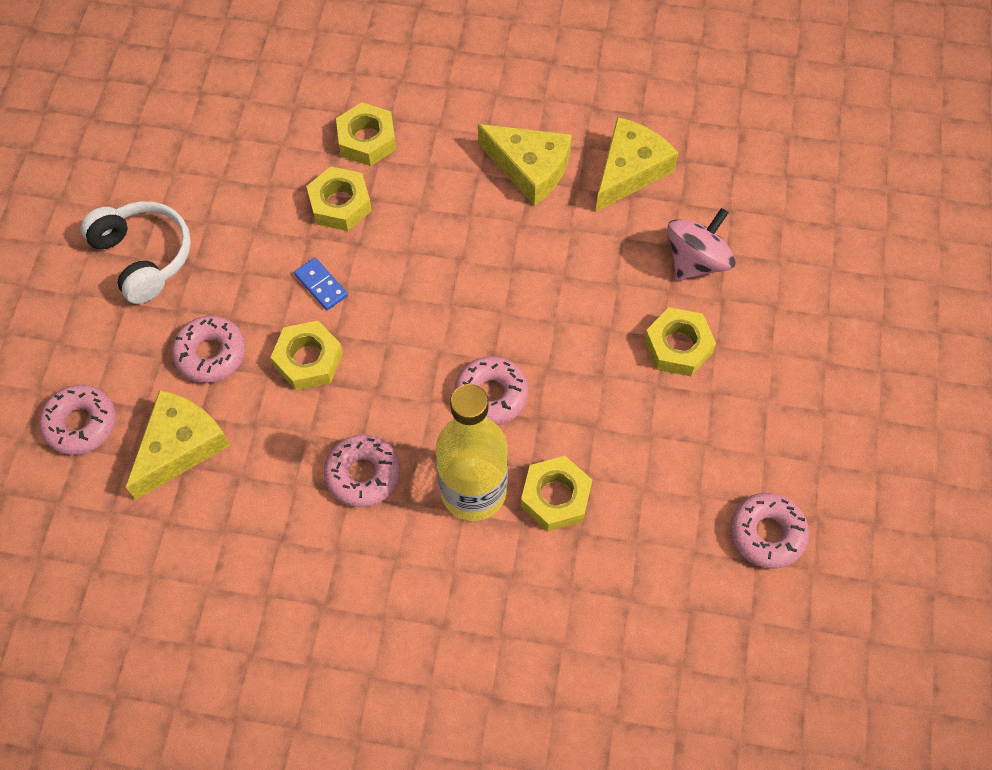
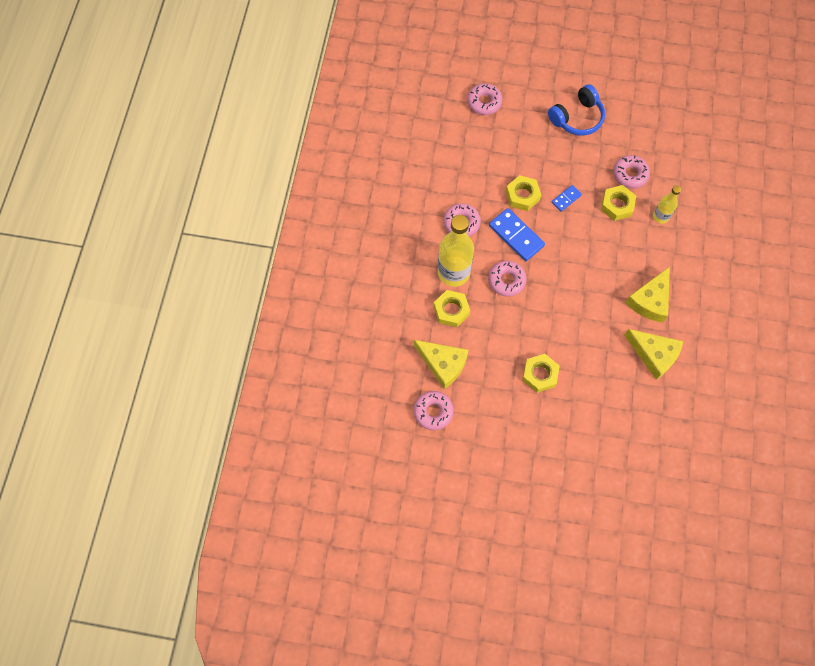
camera: 90 degrees right, 5 degrees up
white headphones [81,201,191,304] -> blue headphones [548,84,605,136]
yellow cheese [126,390,230,500] -> yellow cheese moved to [414,340,468,389]
pink donut [172,316,246,383] -> pink donut moved to [613,155,650,189]
yellow nut [336,102,396,166] -> yellow bottle [653,185,681,224]
pink spinning top [667,208,735,281] -> none
none -> blue domino [489,208,545,261]

